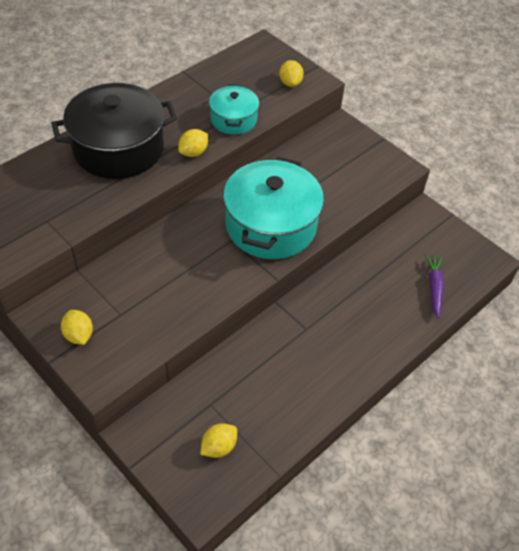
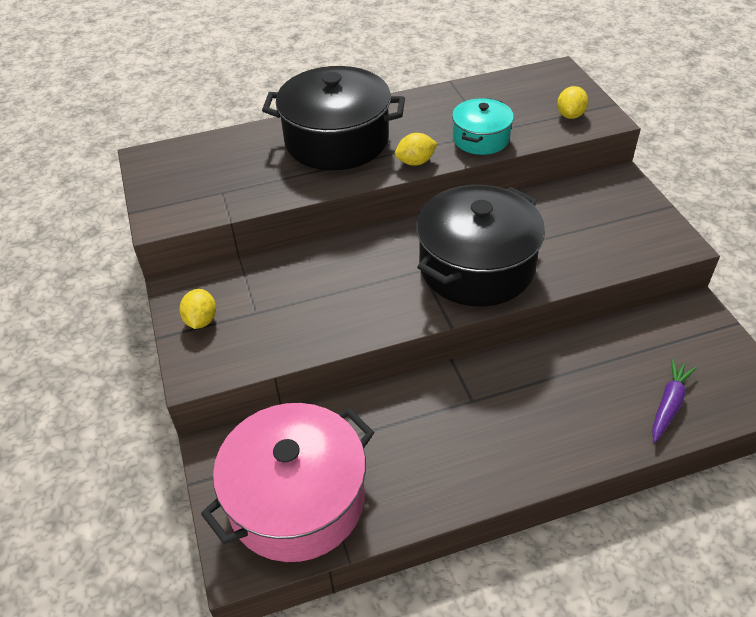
camera: 30 degrees right, 5 degrees down
yellow lemon [200,424,237,458] -> pink pot [201,403,375,562]
turquoise pot [223,157,324,259] -> black pot [416,185,545,306]

